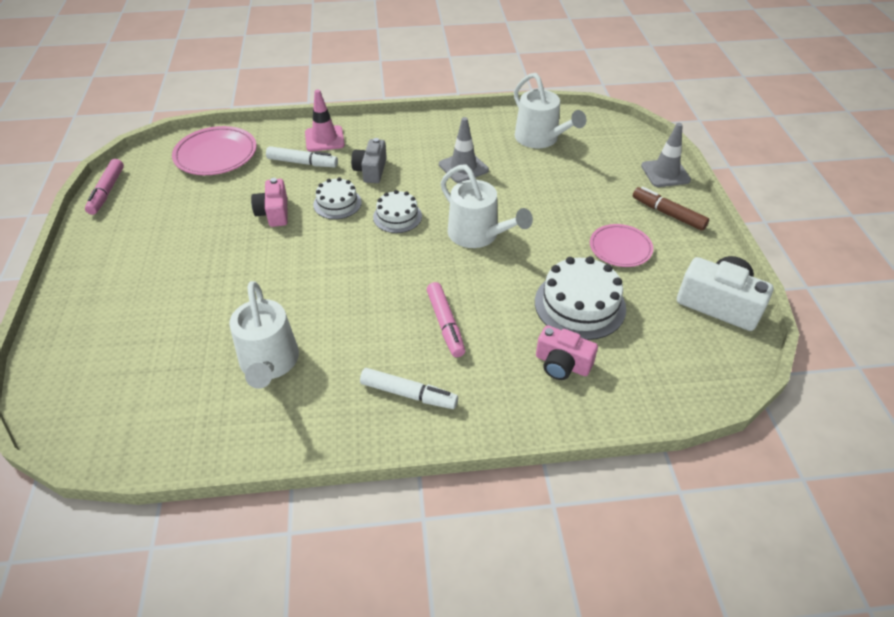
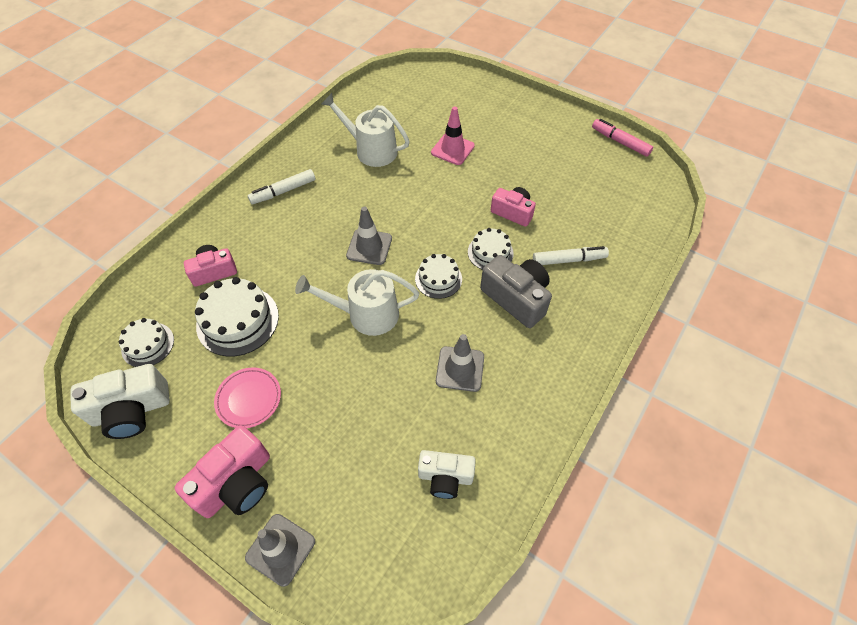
camera: 130 degrees right, 10 degrees up
pink plate [172,126,257,175] -> none
white marker [266,146,338,167] -> white marker turned 150 degrees counterclockwise [533,246,609,265]
pink traffic cone [305,89,345,151] -> pink traffic cone moved to [431,106,475,165]
grey camera [351,138,387,183] -> grey camera [480,255,552,328], size x1.51
pink marker [427,282,465,357] -> none
white watering can [514,73,586,148] -> white camera [418,450,476,499]
brown marker [633,186,709,231] -> pink camera [175,425,270,518]
none -> white cake [119,318,174,367]
none -> grey traffic cone [346,206,392,265]

